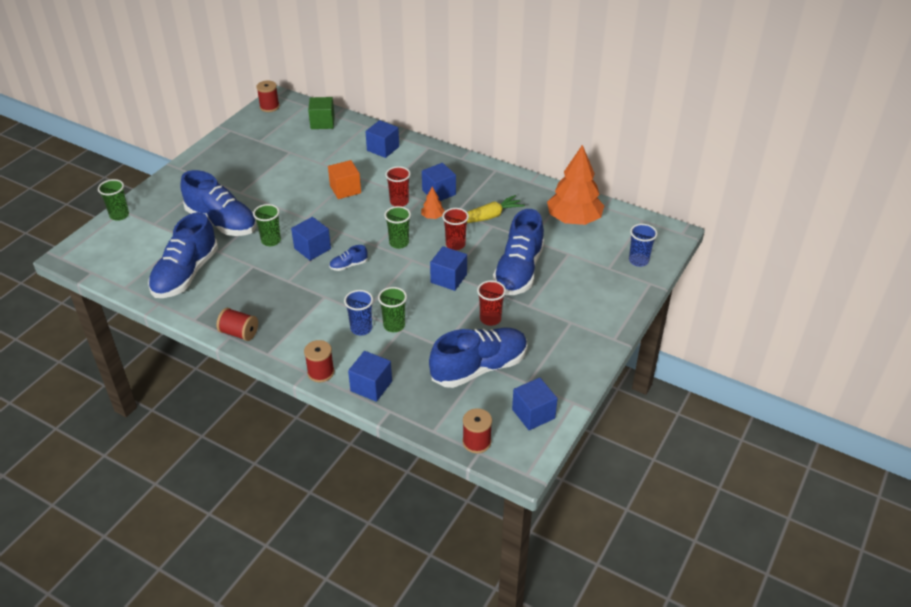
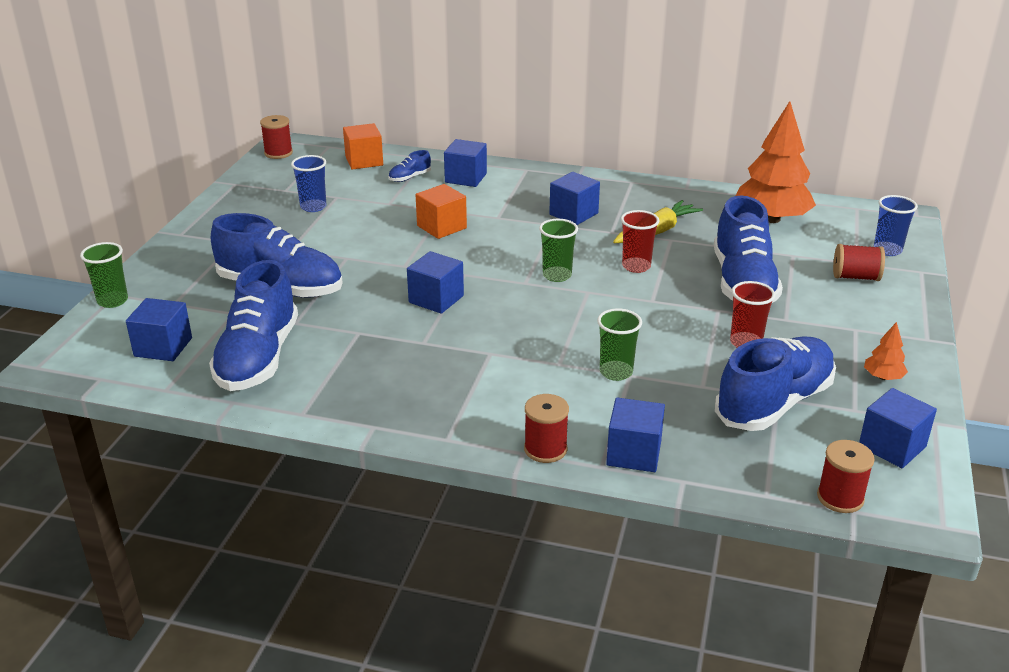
camera: 15 degrees left, 10 degrees down
red spool [216,308,258,341] -> red spool moved to [833,244,885,281]
green cup [253,204,281,246] -> none
green cube [308,97,335,129] -> orange cube [343,123,383,170]
blue shoe [329,245,368,271] -> blue shoe moved to [388,150,431,182]
blue cup [344,290,373,335] -> blue cup moved to [291,155,326,212]
red cup [385,166,411,207] -> none
orange tree [421,187,445,219] -> orange tree moved to [864,322,908,380]
blue cube [430,246,467,291] -> blue cube moved to [126,298,192,361]

